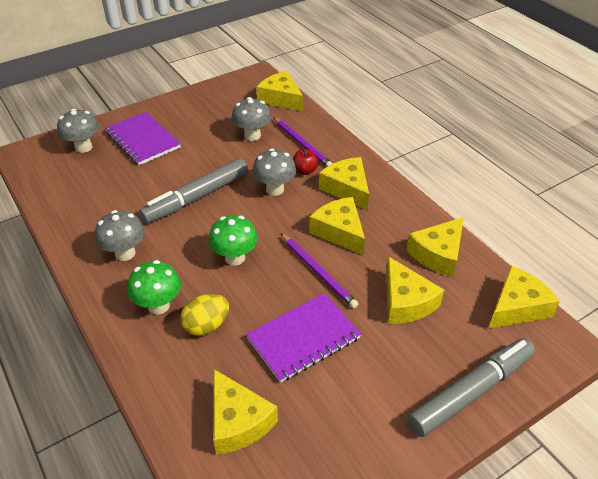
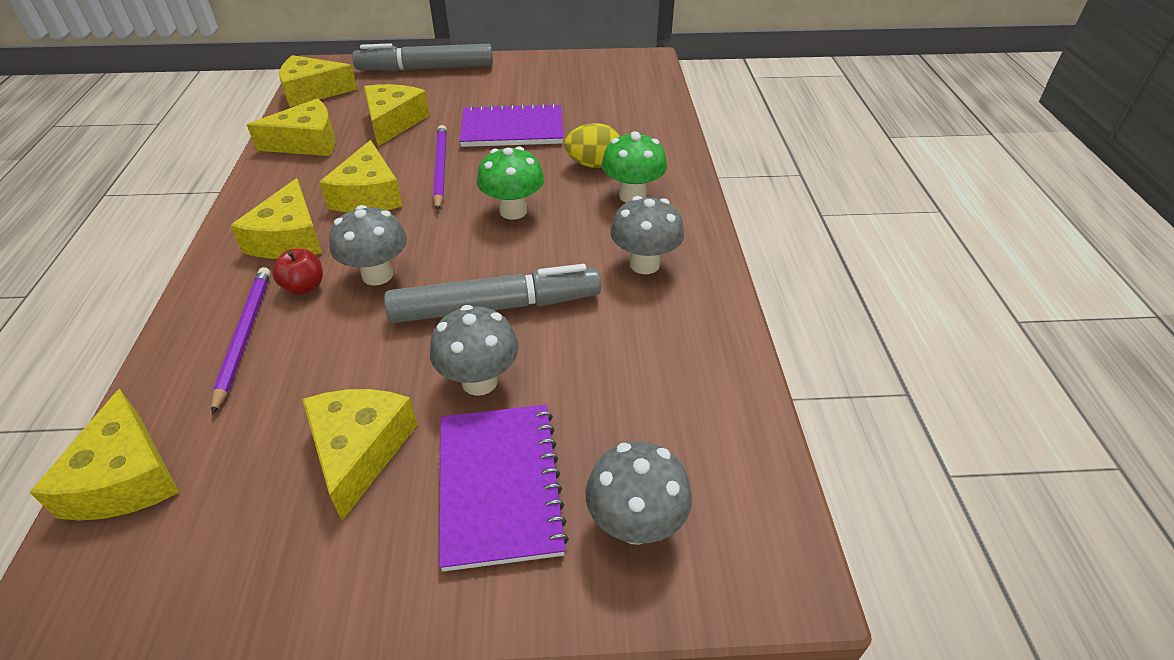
camera: 150 degrees left, 0 degrees up
yellow cheese [213,369,278,455] -> yellow cheese moved to [302,389,418,521]
grey mushroom [231,97,271,141] -> grey mushroom moved to [430,305,519,396]

